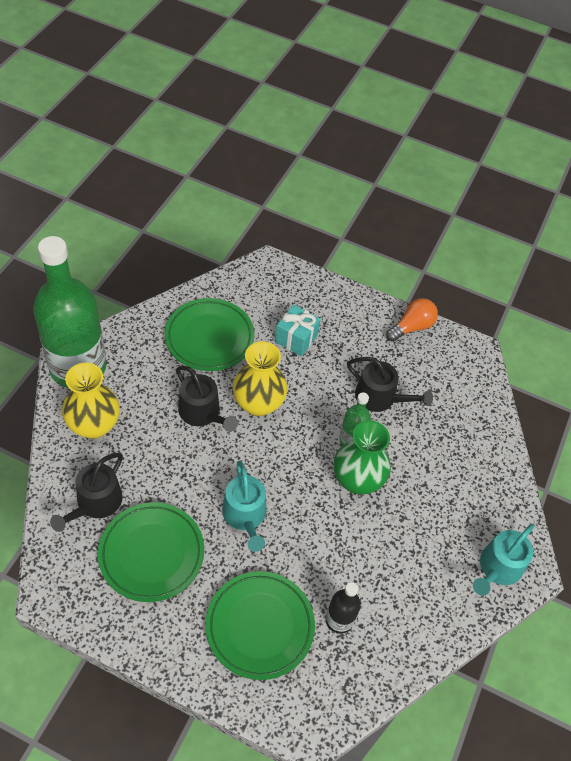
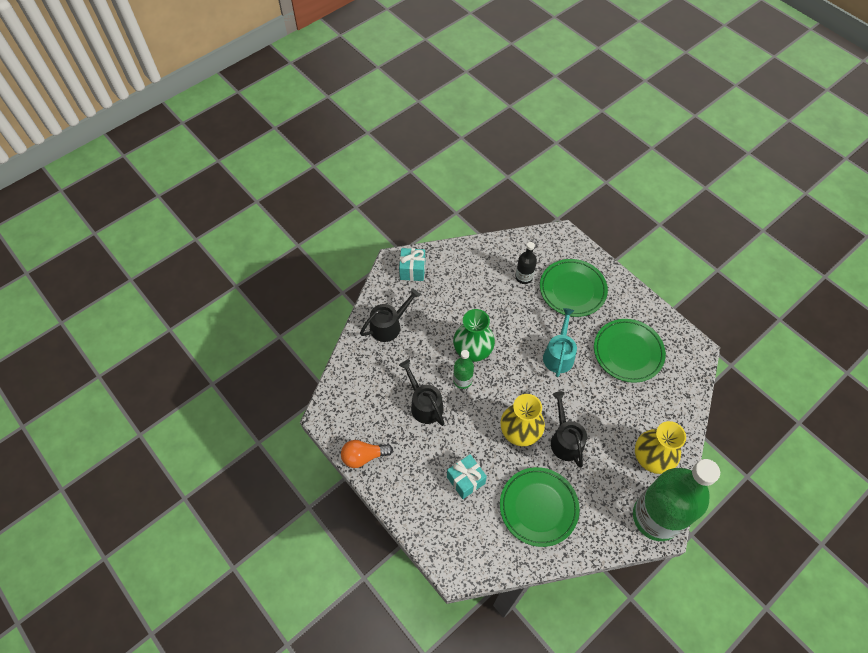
camera: 150 degrees left, 5 degrees up
black watering can [50,453,123,532] -> black watering can moved to [360,288,420,342]
turquoise watering can [473,523,535,596] -> turquoise gift [399,248,425,281]

